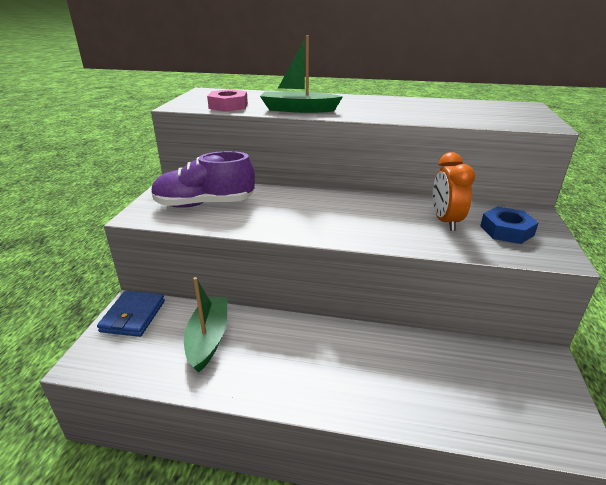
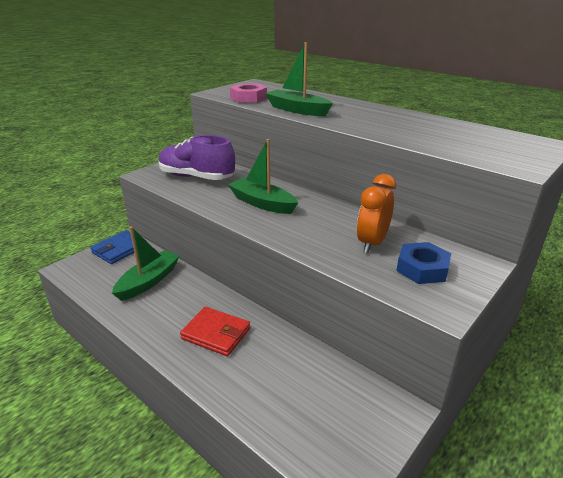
camera: 30 degrees right, 0 degrees up
none -> red wallet [180,307,250,356]
none -> green boat [228,139,298,214]

